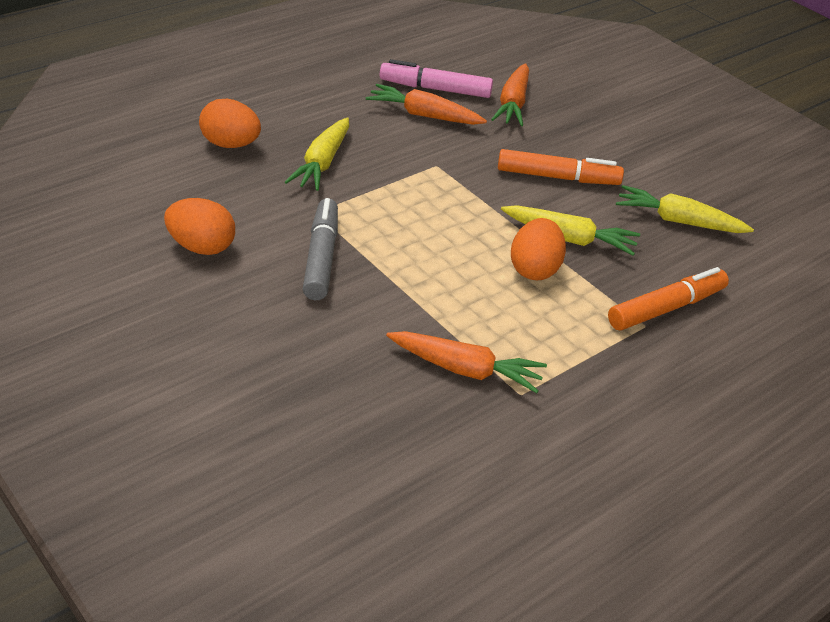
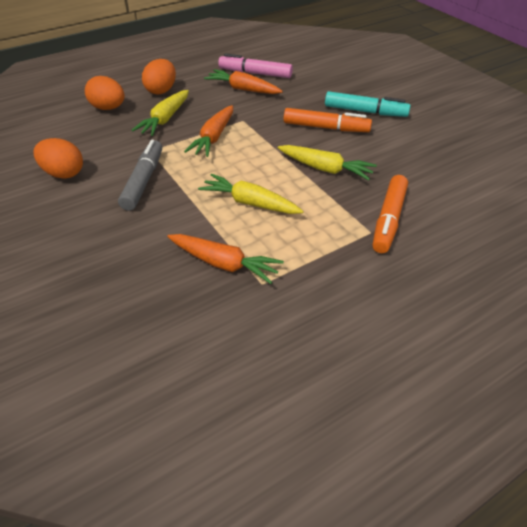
camera: 10 degrees right, 5 degrees up
orange carrot [491,63,529,126] -> orange carrot moved to [184,105,233,157]
orange egg [511,218,566,280] -> orange egg moved to [142,59,176,94]
orange marker [608,267,729,331] -> orange marker turned 135 degrees clockwise [373,175,408,253]
yellow carrot [616,185,754,233] -> yellow carrot moved to [198,174,304,214]
none -> turquoise marker [325,91,411,117]

